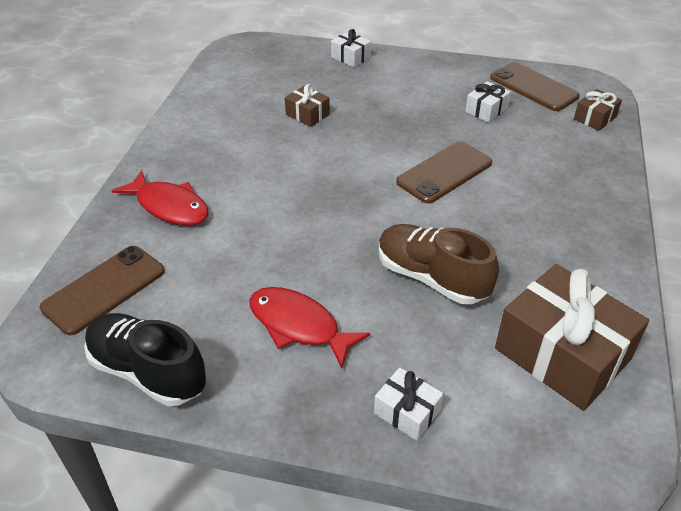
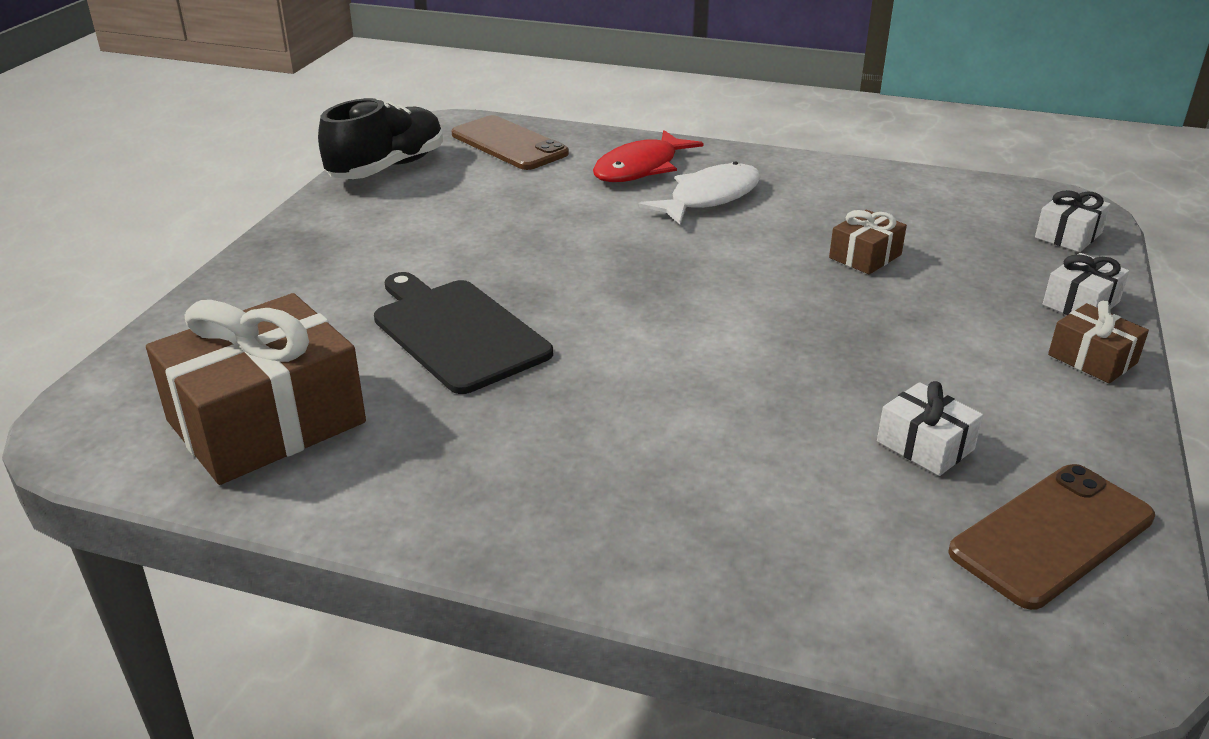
camera: 95 degrees right, 10 degrees down
red fish [250,287,370,368] -> none
white gift [374,367,444,441] -> white gift moved to [1035,190,1111,252]
brown shoe [379,224,499,304] -> black cutting board [374,272,553,394]
brown phone [396,141,492,204] -> none
brown gift [574,89,622,131] -> brown gift moved to [1048,301,1149,383]
none -> white fish [639,161,761,225]

